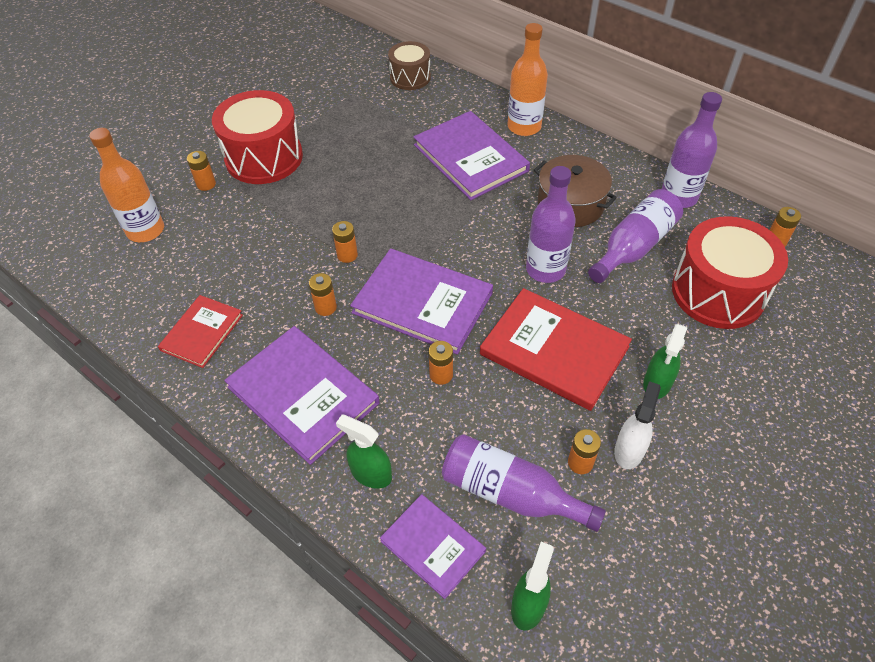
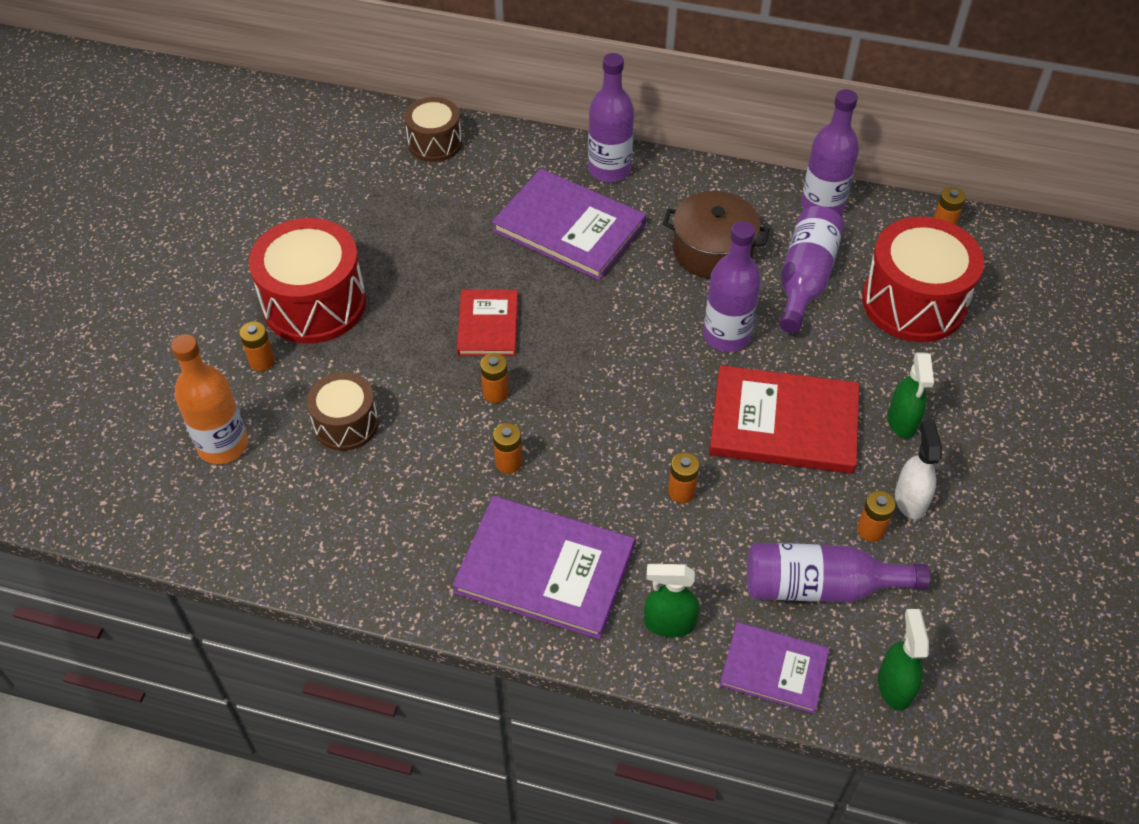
camera: 25 degrees left, 0 degrees up
red book [158,295,243,368] -> red book moved to [457,290,518,356]
purple book [350,248,493,354] -> none
orange bottle [508,23,548,136] -> purple bottle [588,53,634,182]
none -> brown drum [307,372,379,451]

